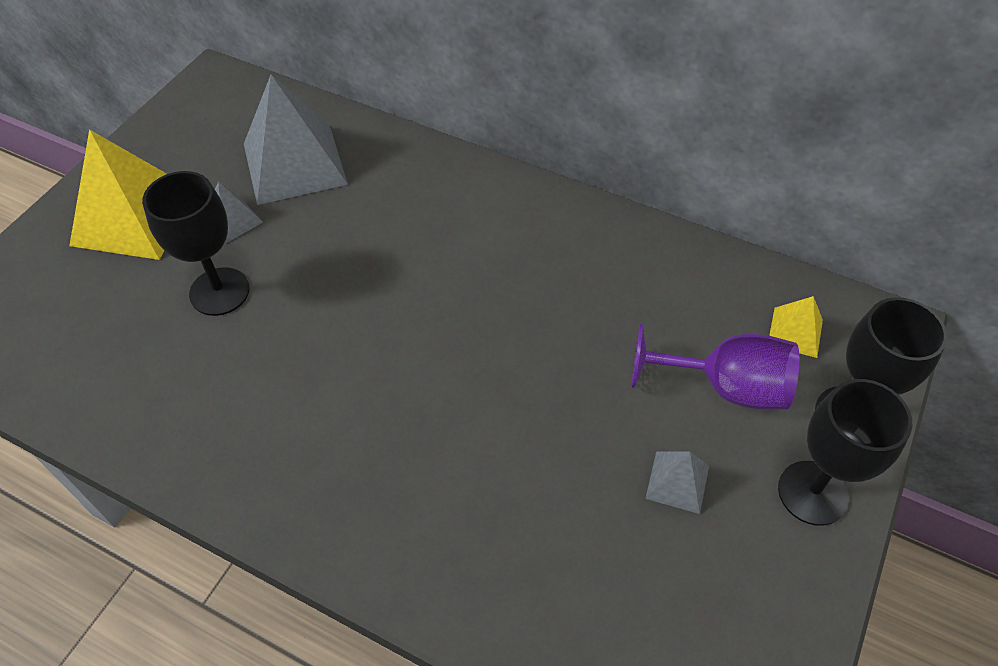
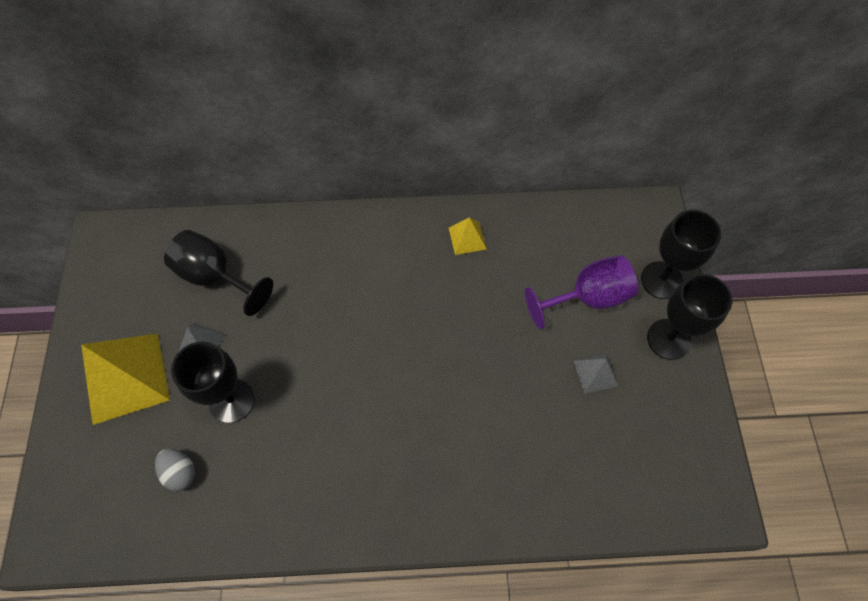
camera: 30 degrees left, 10 degrees up
grey pyramid [244,74,348,205] -> black goblet [164,230,273,316]
yellow pyramid [769,296,823,358] -> yellow pyramid moved to [449,217,487,255]
none -> grey egg [155,449,195,491]

